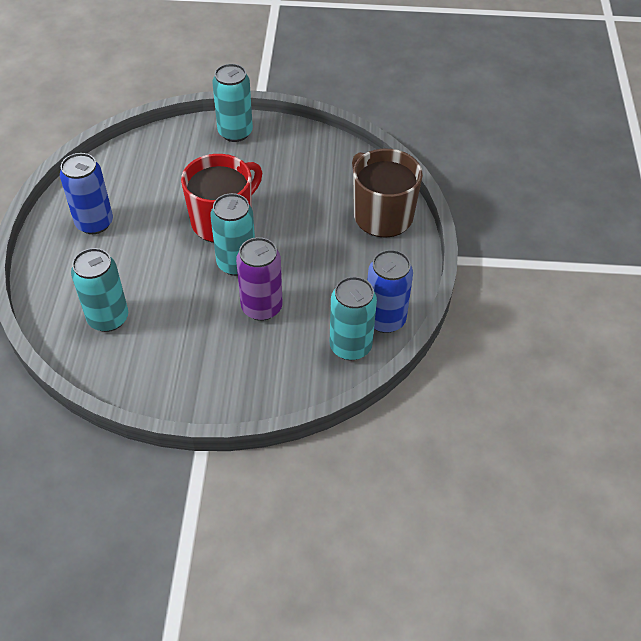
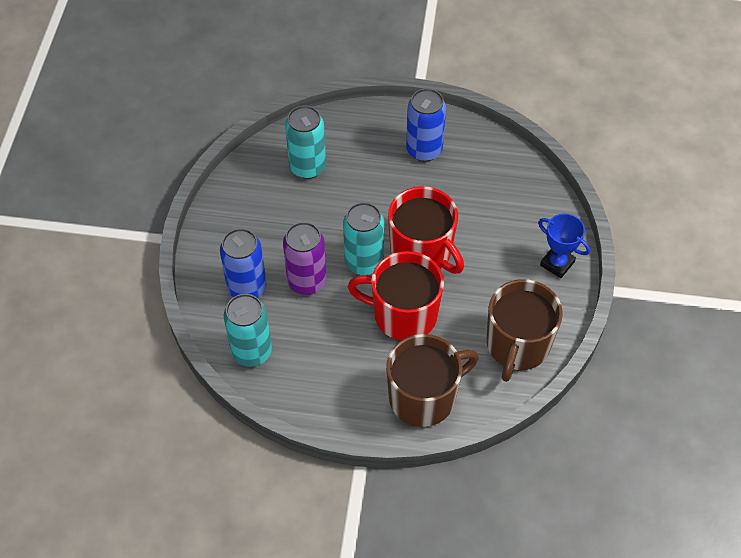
camera: 95 degrees right, 5 degrees up
turquoise can [212,64,253,142] -> blue trophy [538,213,590,278]
blue can [367,250,413,333] -> blue can moved to [220,228,267,298]
none -> red mug [348,251,444,341]
none -> brown mug [487,279,563,382]

